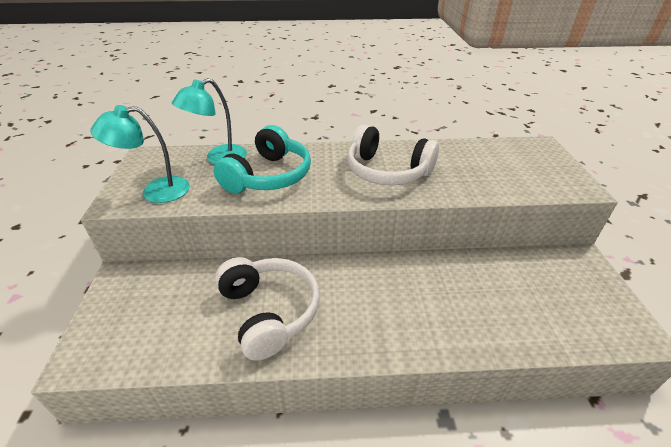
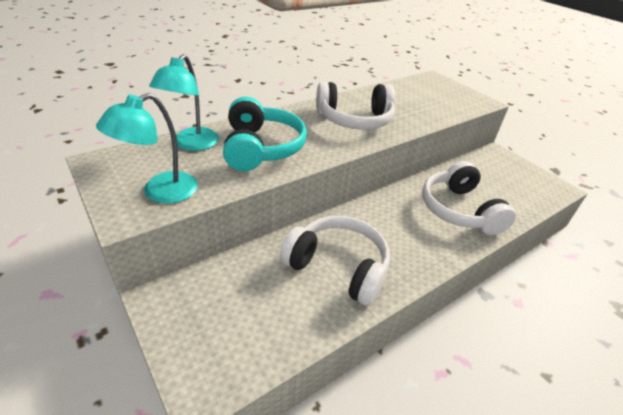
camera: 35 degrees left, 0 degrees up
none -> white headphones [422,161,516,235]

